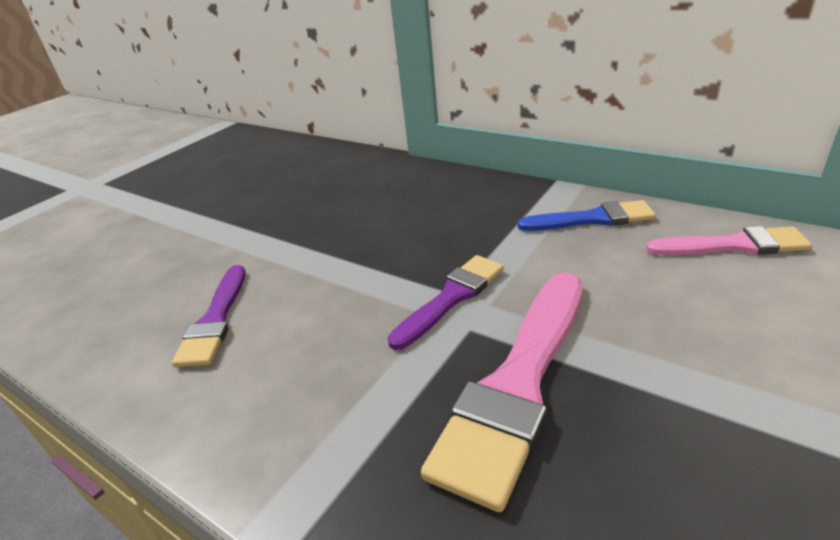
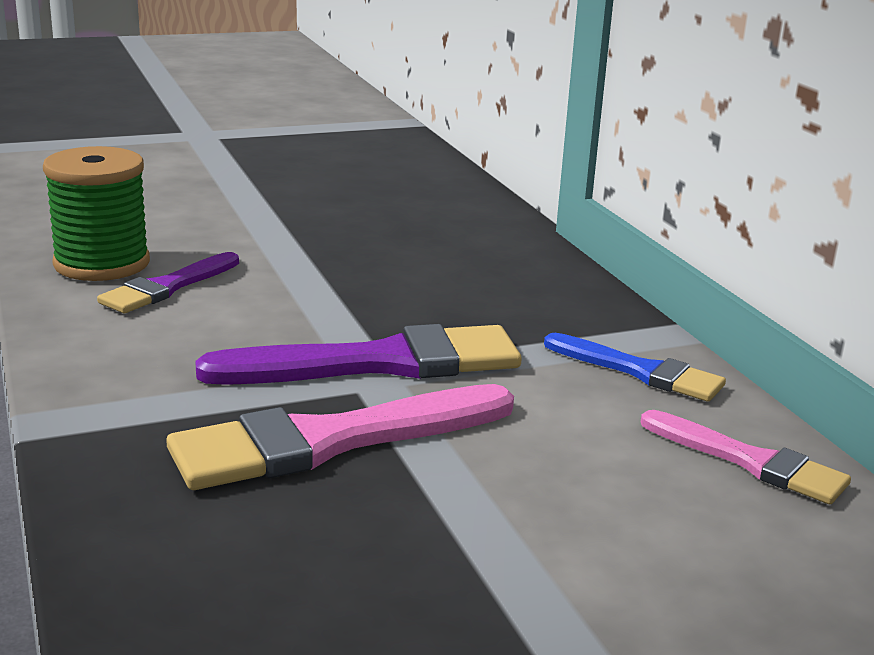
camera: 30 degrees right, 10 degrees down
purple brush [388,255,504,350] -> purple brush [195,324,522,385], size x1.67
none -> green spool [43,146,150,281]

